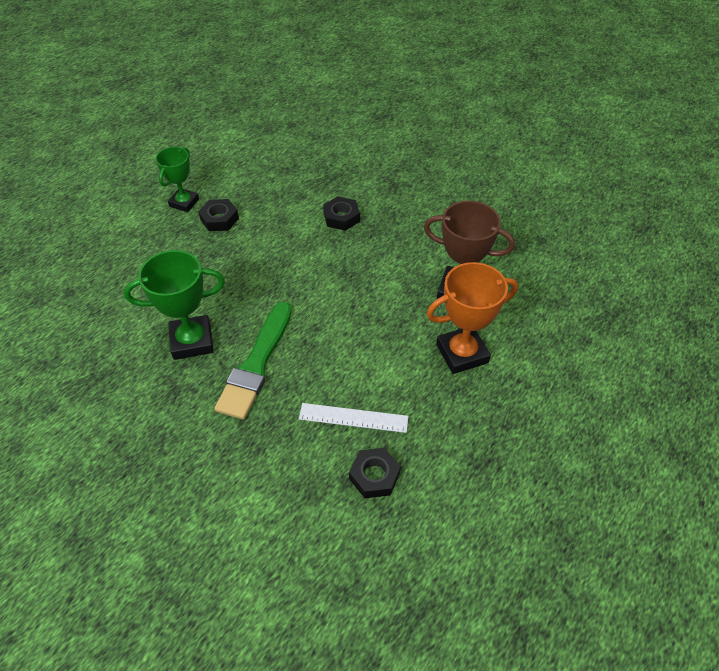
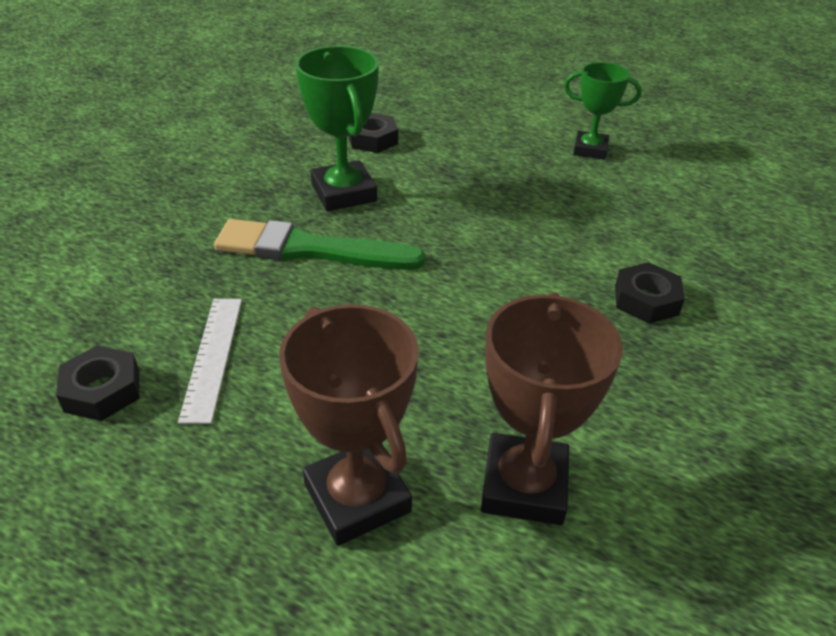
camera: 80 degrees right, 10 degrees down
black nut [198,199,239,231] -> black nut moved to [348,113,398,153]
orange trophy [426,262,518,374] -> brown trophy [279,304,419,546]

